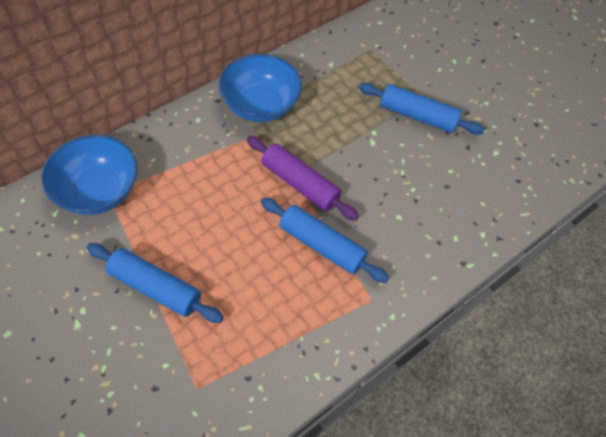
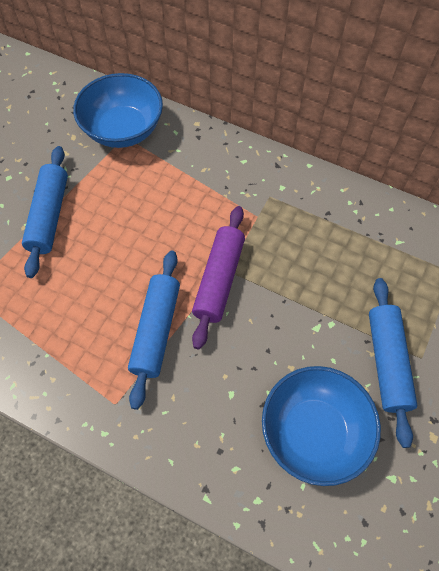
camera: 70 degrees right, 5 degrees up
blue bowl [218,54,302,122] -> blue bowl moved to [262,366,381,486]

